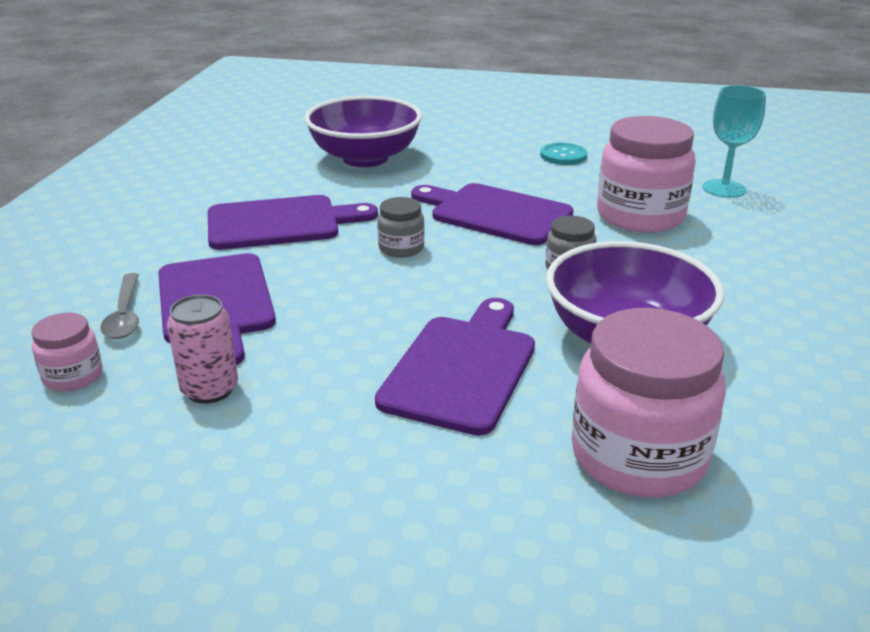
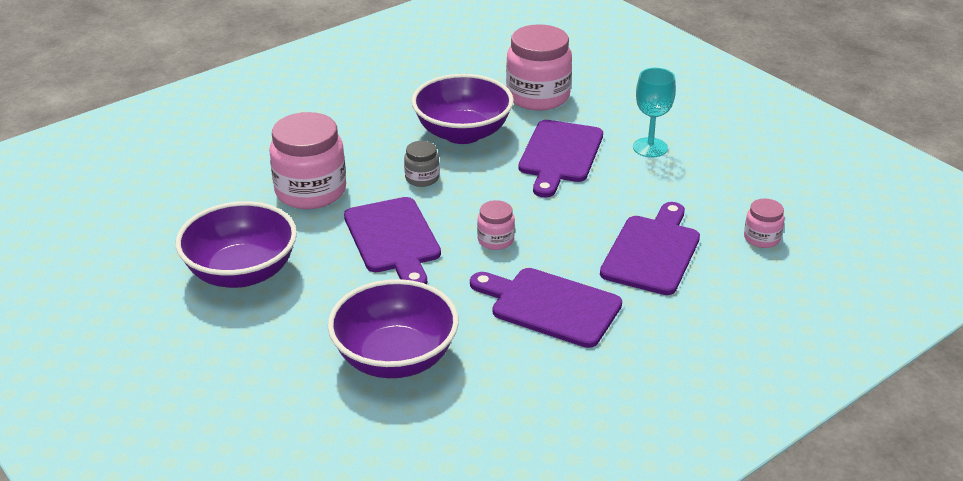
camera: 140 degrees left, 5 degrees up
grey spoon [101,273,139,339] -> none
pink can [167,294,238,403] -> none
purple cutting board [375,298,535,435] -> purple cutting board turned 45 degrees counterclockwise [518,120,603,198]
grey jar [377,197,425,258] -> pink jar [477,200,515,250]
turquoise button [540,143,587,165] -> purple bowl [176,201,297,288]
turquoise goblet [703,85,766,198] -> turquoise goblet moved to [633,68,676,157]

